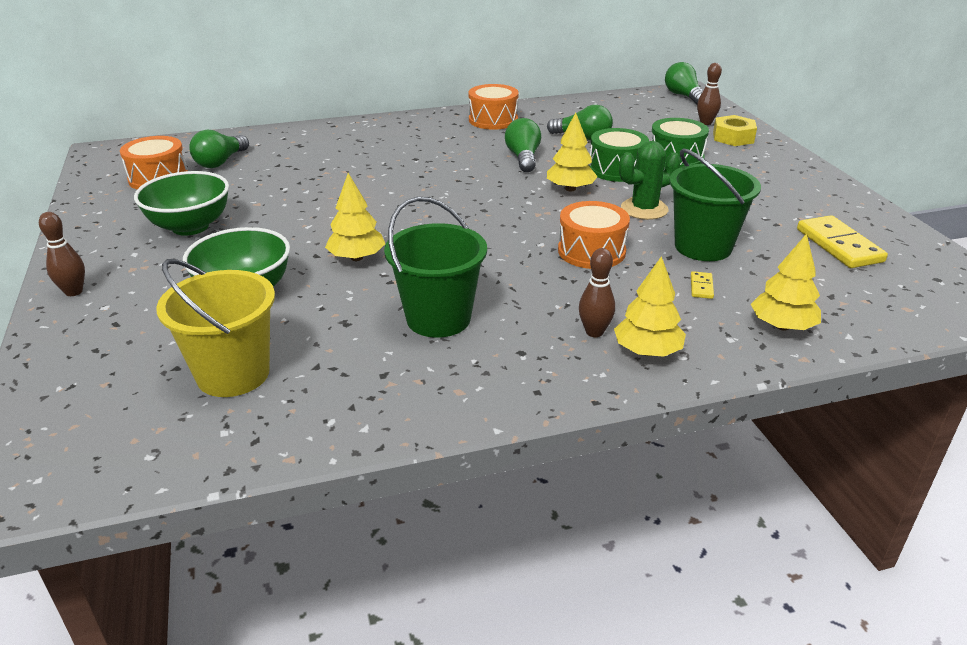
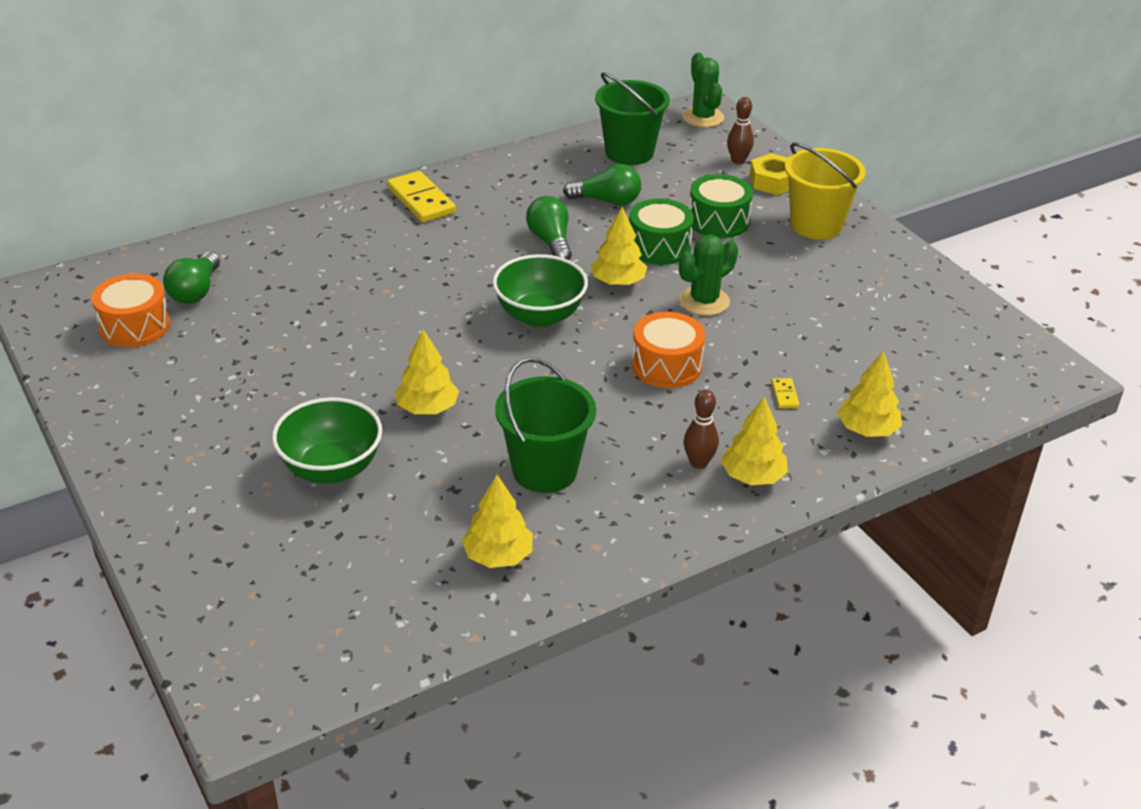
camera: 15 degrees left, 5 degrees up
brown bowling pin [39,212,85,296] -> none
green bowl [134,171,229,236] -> green bowl moved to [493,254,588,327]
yellow bucket [156,259,275,397] -> yellow bucket moved to [785,143,866,240]
orange drum [468,84,519,130] -> none
green light bulb [665,62,703,104] -> green cactus [682,52,724,127]
green bucket [669,148,761,261] -> green bucket moved to [595,72,670,165]
yellow domino [797,215,888,268] -> yellow domino moved to [387,171,456,222]
none -> yellow tree [462,475,533,568]

